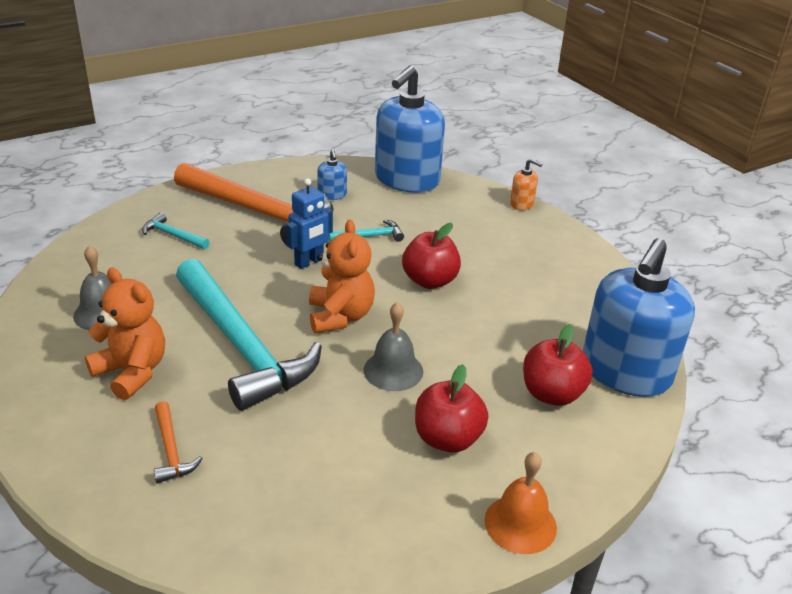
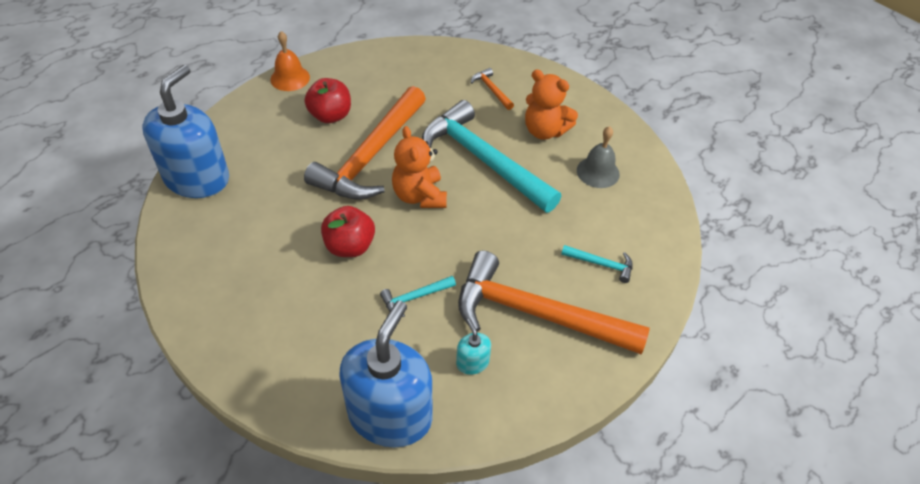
camera: 170 degrees right, 15 degrees up
blue robot [286,178,333,269] -> none
blue soap dispenser [317,149,347,200] -> turquoise soap dispenser [456,319,491,375]
grey bell [364,302,423,391] -> orange hammer [304,86,426,200]
orange soap dispenser [510,159,543,210] -> none
red apple [523,324,593,406] -> none

